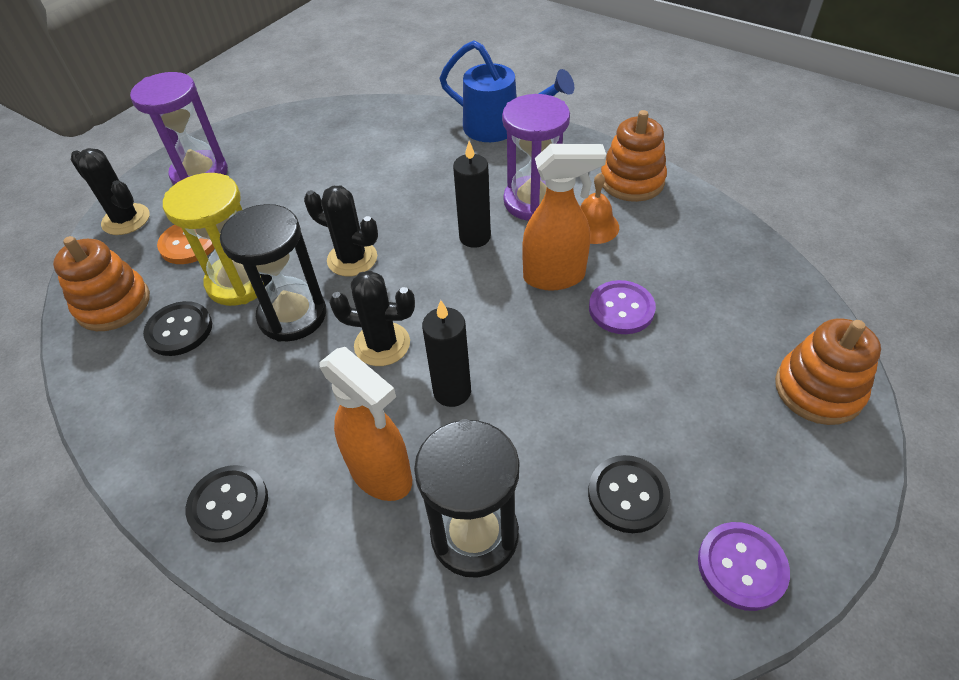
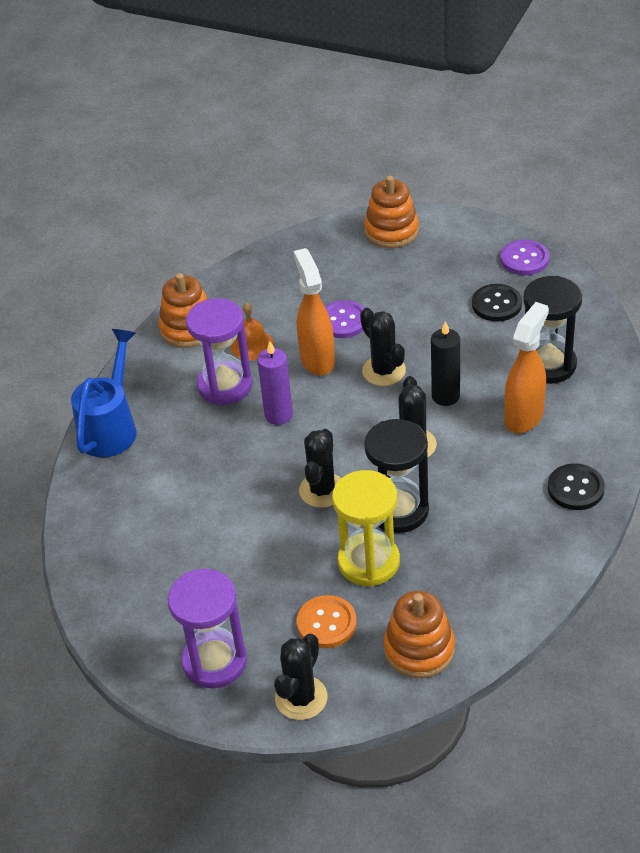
camera: 100 degrees left, 5 degrees down
black button [143,301,212,356] -> none
black candle [453,141,491,248] -> purple candle [257,341,293,425]
none -> black cactus [360,308,406,386]

